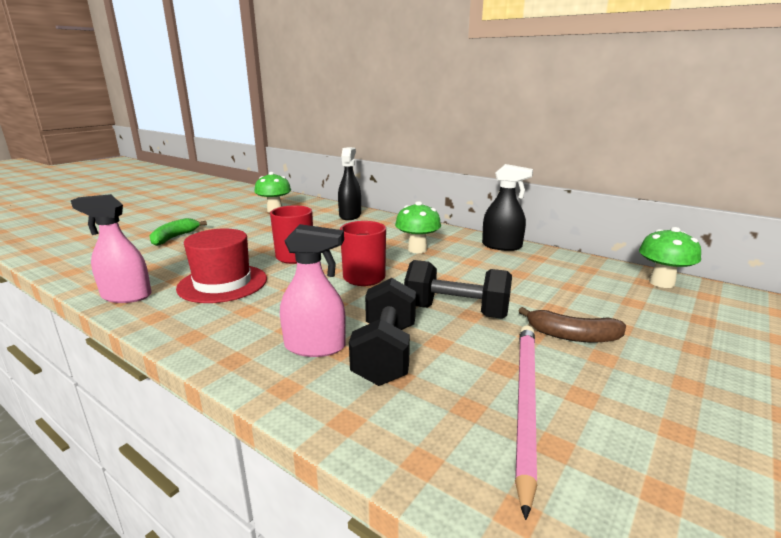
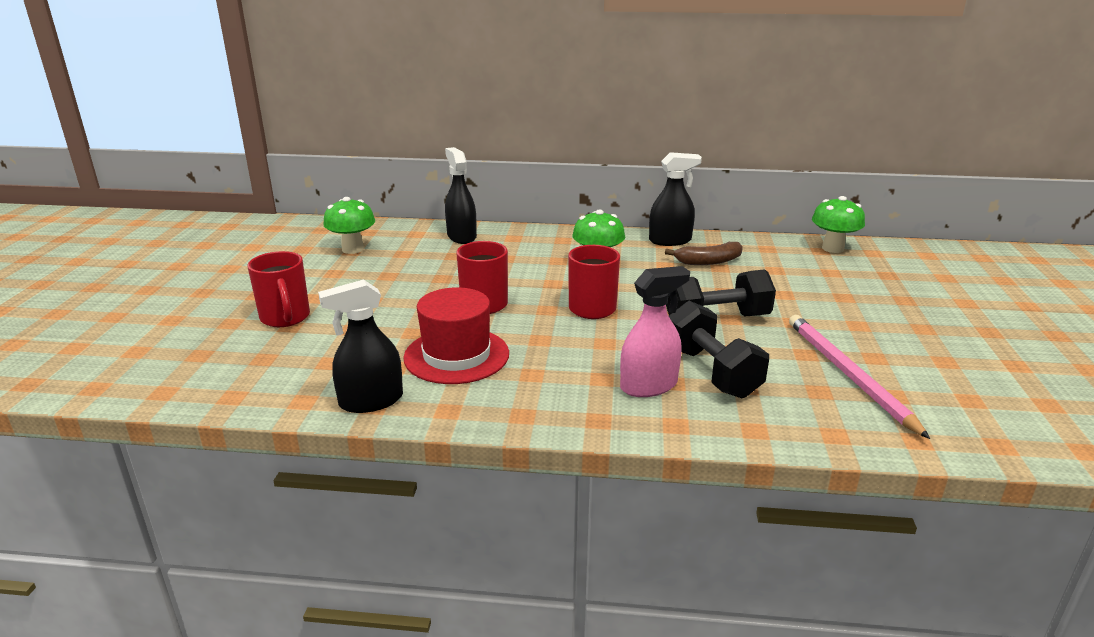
camera: 30 degrees left, 5 degrees up
pink spray bottle [71,194,151,303] -> black spray bottle [318,280,403,413]
green banana [149,218,207,246] -> red mug [248,251,310,327]
brown banana [519,307,626,343] -> brown banana moved to [665,242,743,265]

